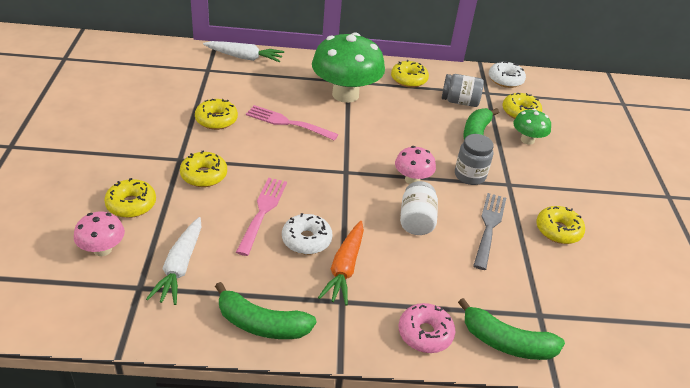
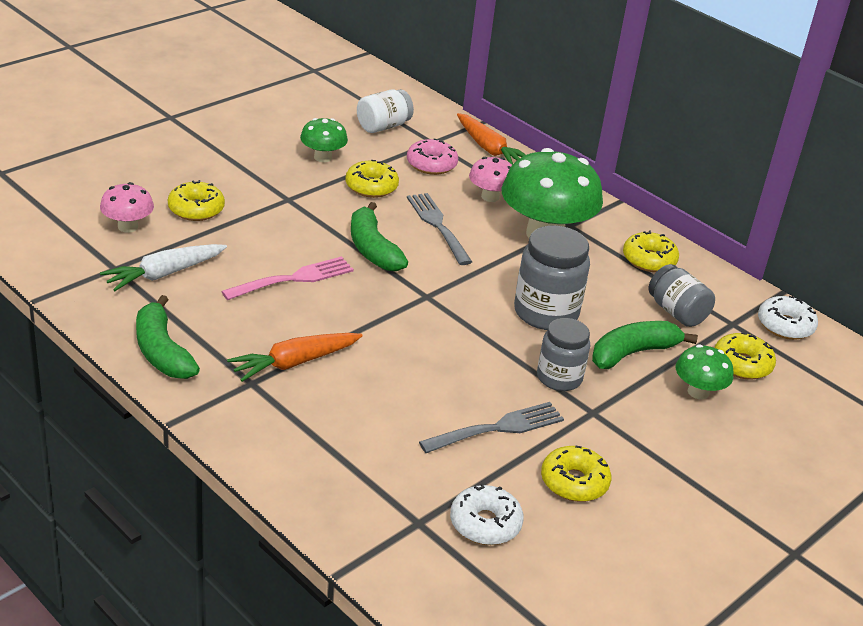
camera: 45 degrees right, 5 degrees down
yellow donut [180,151,227,187] -> none
white carrot [203,41,284,62] -> orange carrot [457,113,526,165]
pink fork [246,105,339,141] -> grey fork [407,193,472,265]
white donut [282,213,332,255] -> white donut moved to [450,483,524,545]
pink mushroom [395,146,436,184] -> pink mushroom moved to [469,157,512,202]
pink donut [399,303,455,353] -> pink donut moved to [407,139,458,175]
white jar [400,181,438,235] -> white jar moved to [357,89,414,133]
green banana [458,298,565,360] -> green banana moved to [351,202,408,271]
none -> green mushroom [300,118,348,162]
none -> grey jar [514,225,590,330]

